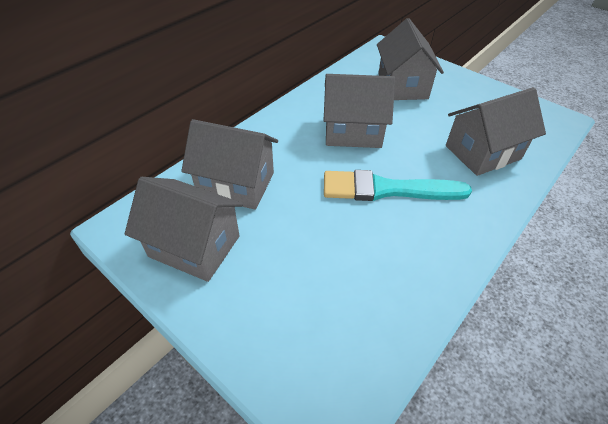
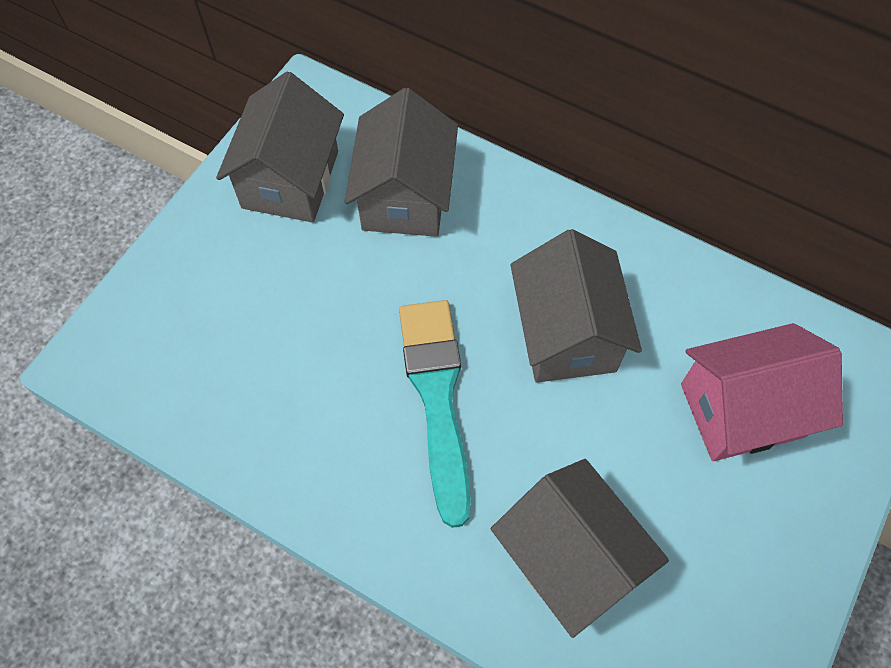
camera: 80 degrees right, 15 degrees up
grey house [377,18,444,100] -> pink house [681,323,843,461]

